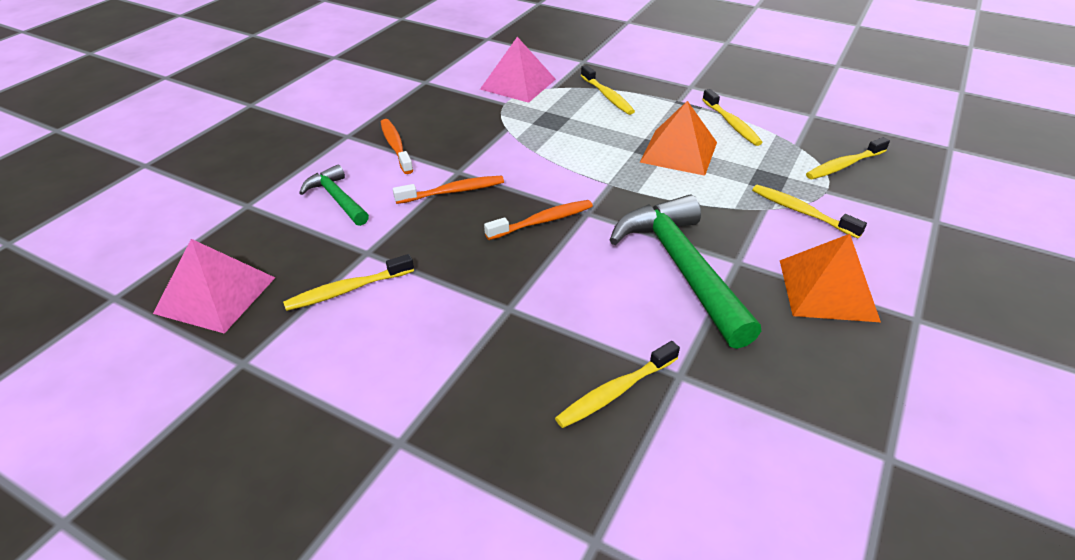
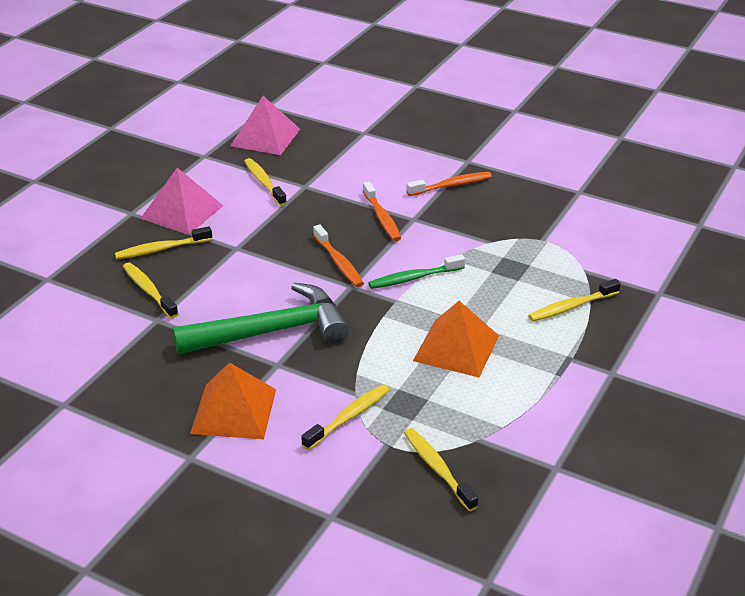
camera: 90 degrees right, 5 degrees down
green hammer [299,164,369,226] -> none
pink pyramid [480,37,556,103] -> pink pyramid moved to [141,168,223,235]
yellow toothbrush [702,89,763,146] -> yellow toothbrush moved to [115,226,212,259]
none -> green toothbrush [368,254,465,289]

